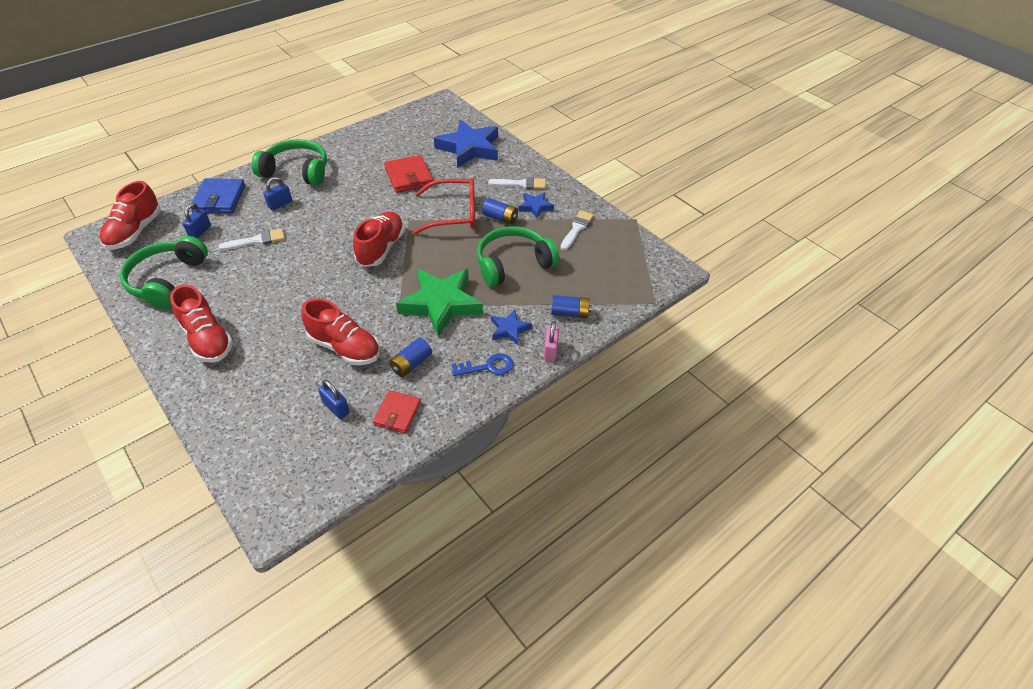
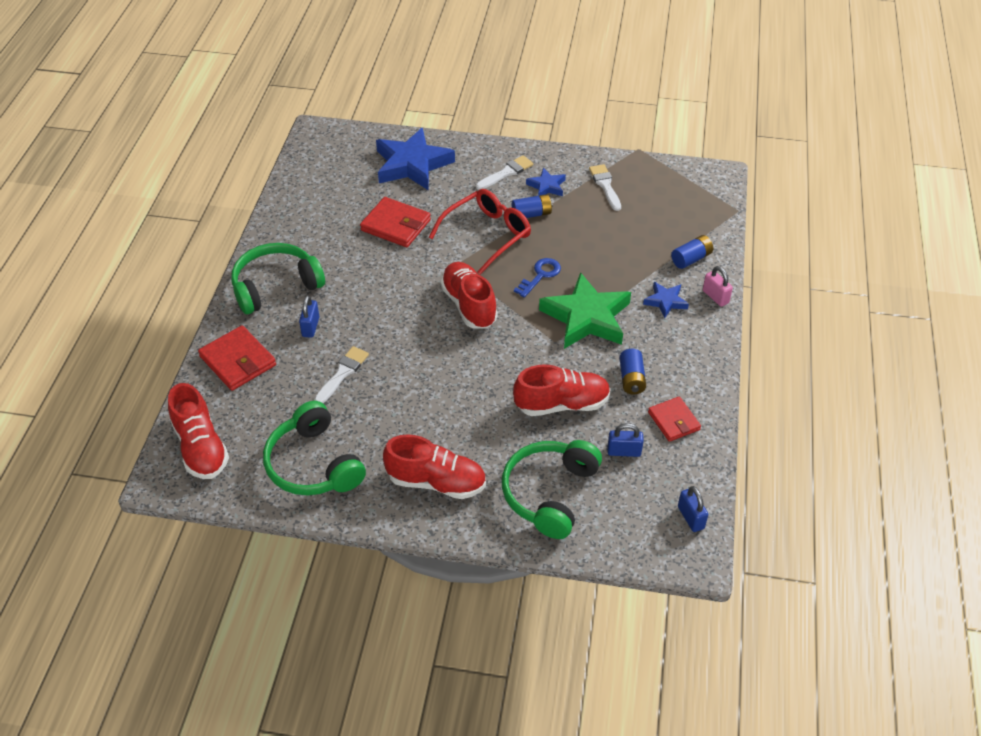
camera: 40 degrees left, 0 degrees up
blue padlock [183,203,211,239] -> blue padlock moved to [678,486,708,532]
blue wallet [191,178,245,213] -> red wallet [198,325,276,391]
blue key [452,353,513,376] -> blue key moved to [514,258,561,298]
green headphones [477,226,560,287] -> green headphones moved to [502,440,602,539]

